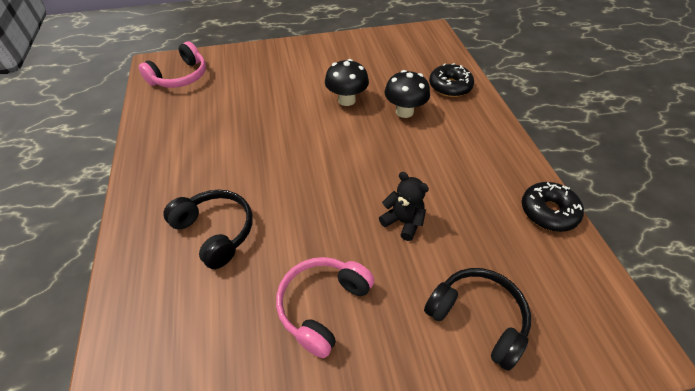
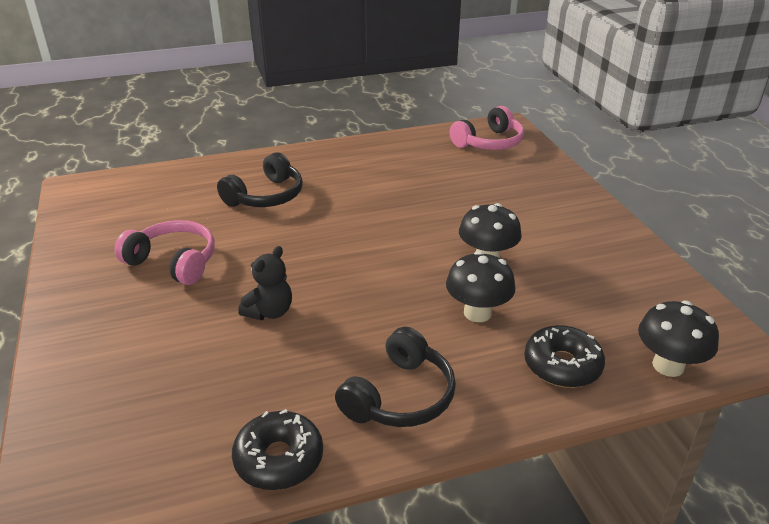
camera: 85 degrees right, 15 degrees down
pink headphones [138,41,206,88] -> pink headphones turned 75 degrees counterclockwise [449,106,524,150]
black headphones [424,268,531,371] -> black headphones moved to [335,327,456,427]
none -> black mushroom [638,301,719,377]

